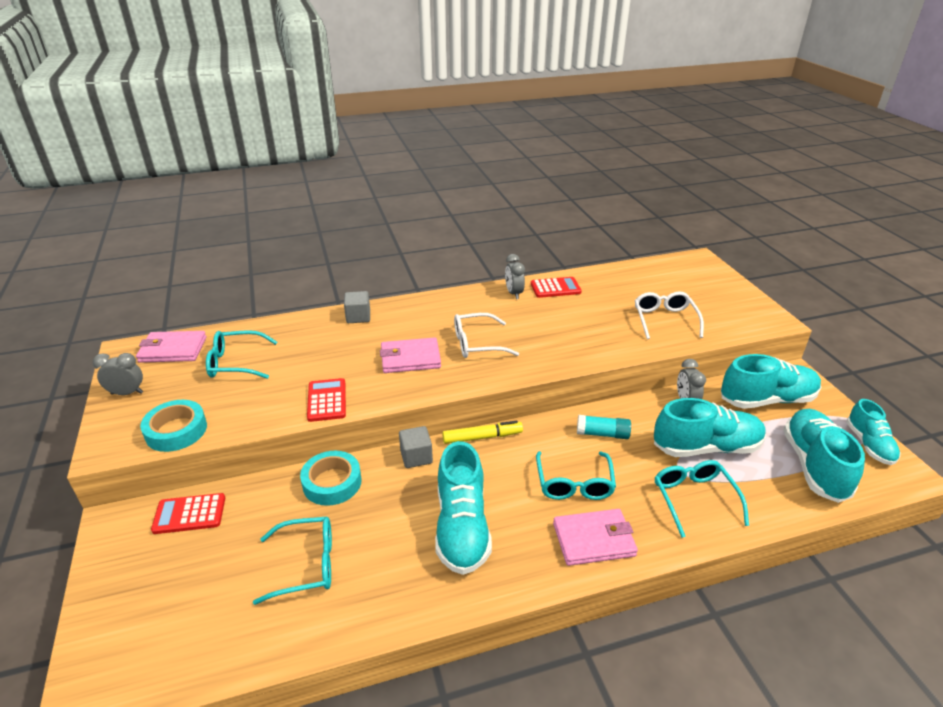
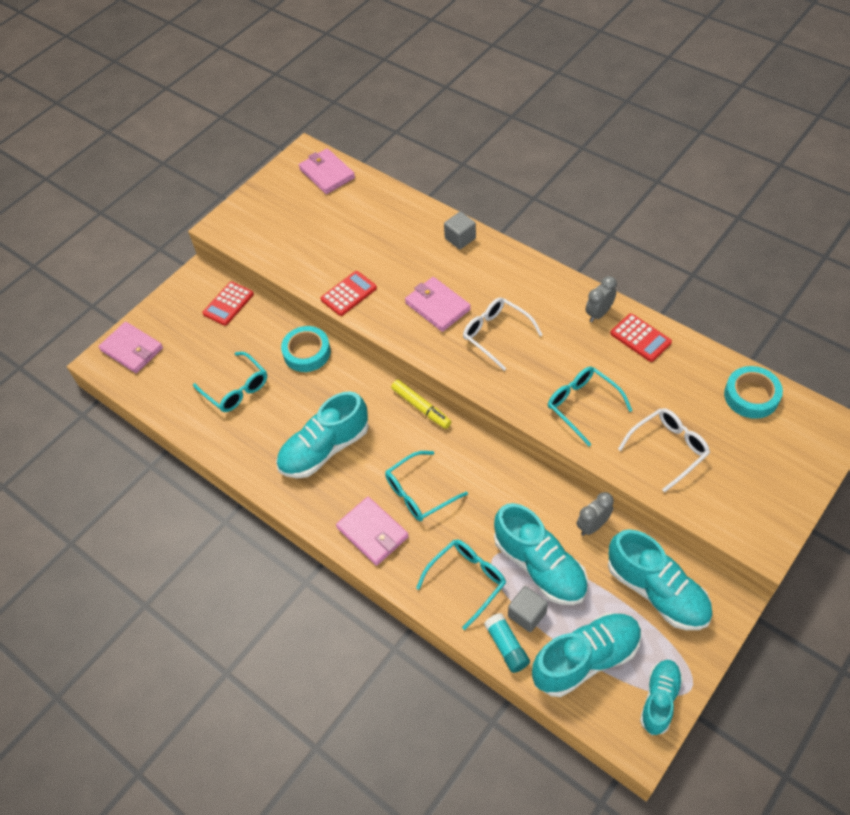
camera: 60 degrees right, 20 degrees up
grey clock [93,353,143,395] -> none
turquoise tape [140,400,207,452] -> turquoise tape moved to [724,366,783,419]
red calculator [151,493,225,534] -> red calculator turned 105 degrees counterclockwise [202,282,254,326]
turquoise glasses [206,330,277,379] -> turquoise glasses moved to [548,367,633,446]
grey cube [399,426,433,468] -> grey cube moved to [508,586,548,632]
turquoise glue stick [577,415,631,439] -> turquoise glue stick moved to [484,613,530,673]
turquoise shoe [846,399,900,465] -> turquoise shoe turned 150 degrees clockwise [640,660,683,735]
none -> pink wallet [99,322,163,373]

